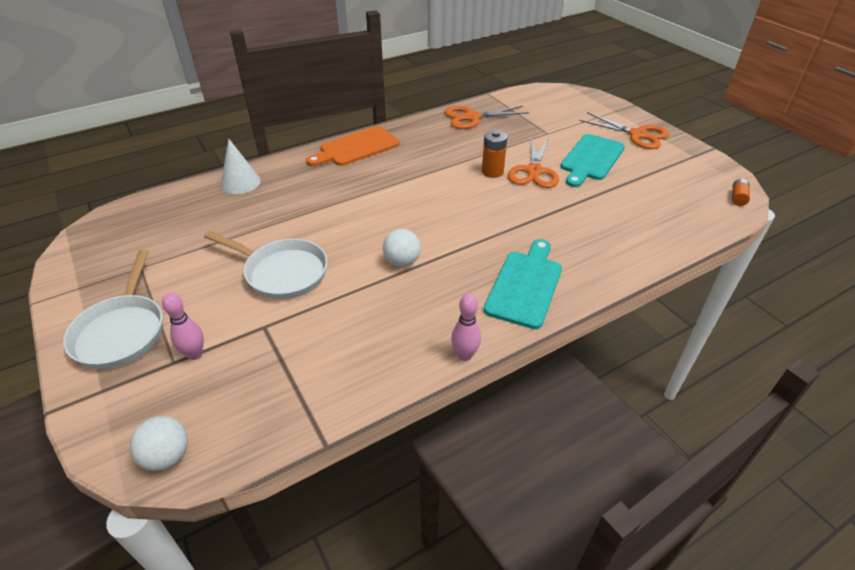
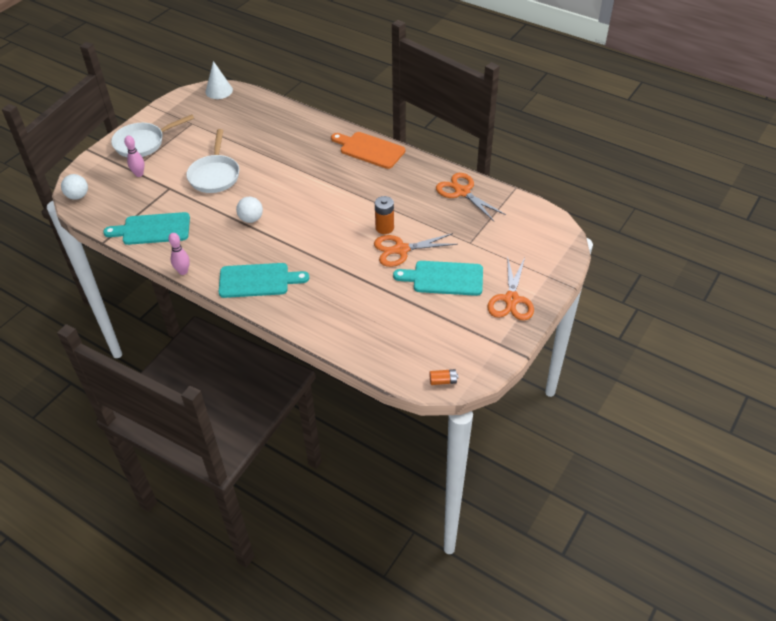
camera: 65 degrees right, 5 degrees up
white cone [221,139,261,194] -> white cone moved to [205,61,233,99]
none -> turquoise cutting board [103,212,190,245]

